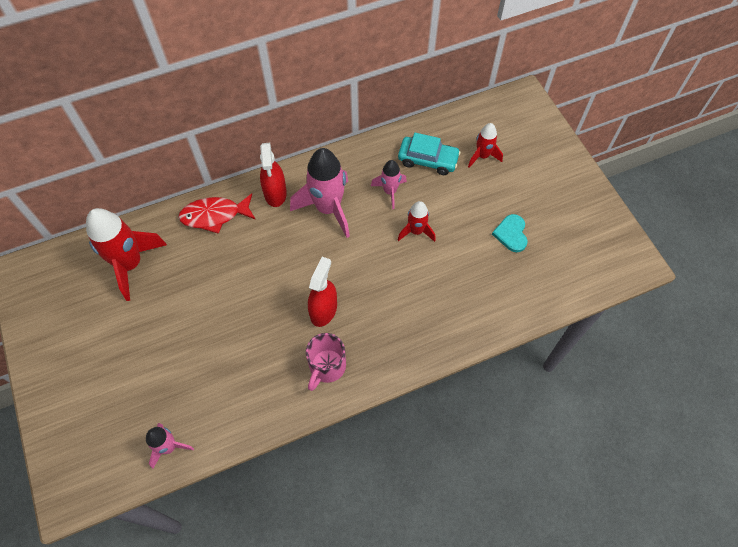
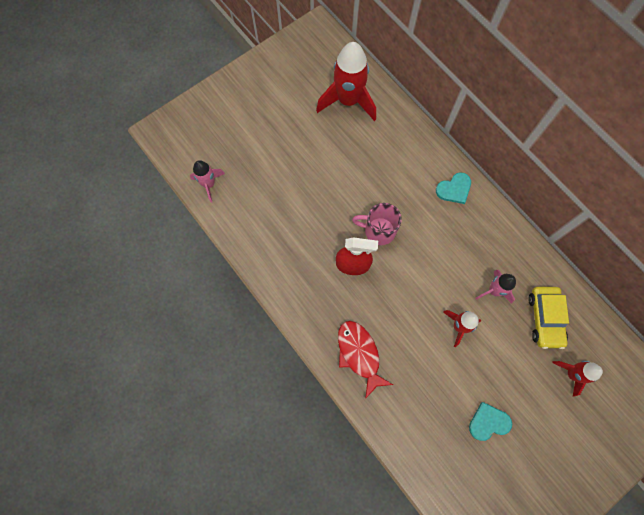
camera: 75 degrees right, 10 degrees up
red fish [178,193,256,234] -> red fish moved to [338,321,393,399]
red spray bottle [260,143,287,207] -> turquoise heart [436,172,471,204]
pink rocket [290,148,350,238] -> none
pink mug [306,333,346,391] -> pink mug moved to [352,203,402,245]
turquoise car [398,133,461,175] -> yellow car [528,287,569,349]

